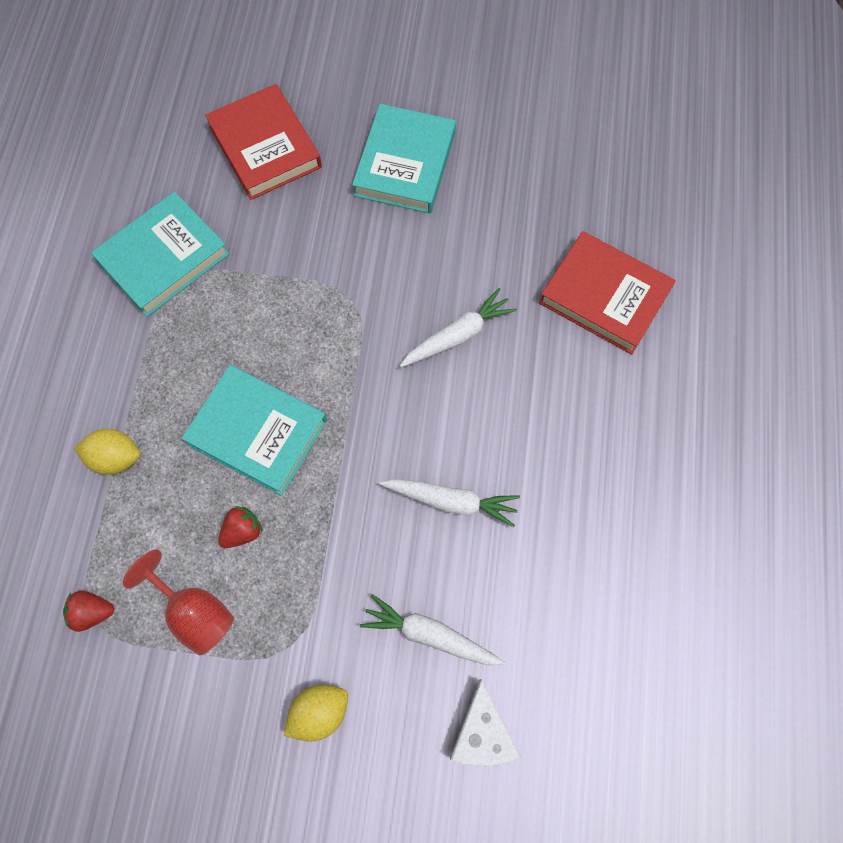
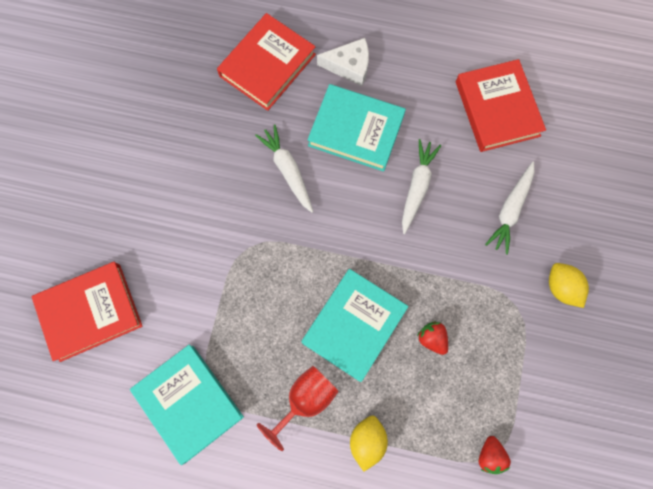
camera: 85 degrees left, 5 degrees up
red goblet [123,549,234,655] -> red goblet moved to [257,366,339,451]
turquoise book [352,104,456,214] -> turquoise book moved to [307,84,406,172]
white cheese [450,679,521,767] -> white cheese moved to [317,38,369,86]
none -> red book [456,59,546,152]

